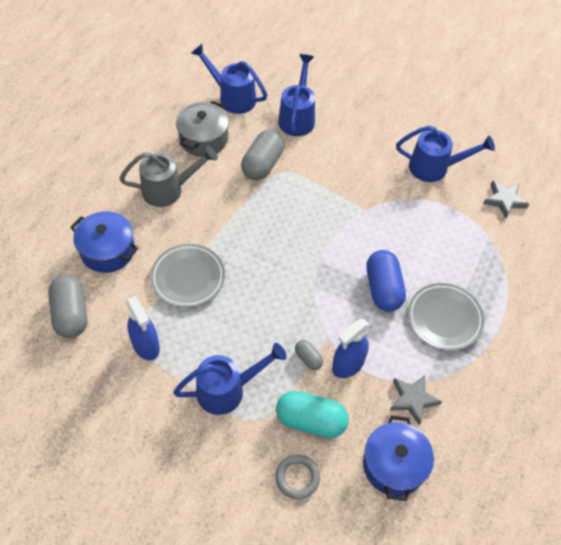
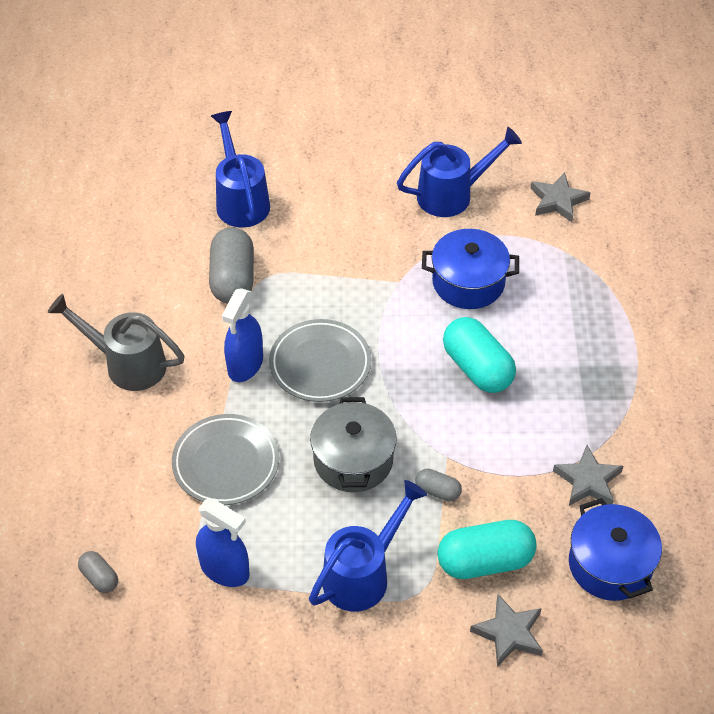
camera: 25 degrees left, 5 degrees down
grey capsule [48,275,87,338] -> grey capsule [78,551,118,593], size x0.50
blue pot [70,211,138,273] -> blue pot moved to [422,229,519,309]
grey watering can [119,146,218,207] -> grey watering can turned 120 degrees counterclockwise [48,294,185,391]
grey pot [176,101,229,157] -> grey pot moved to [310,397,397,492]
blue watering can [191,44,267,114] -> none
grey ring [275,455,320,499] -> grey star [470,594,543,667]
blue spray bottle [332,319,370,378] -> blue spray bottle moved to [222,288,263,382]
blue capsule [366,250,406,311] -> turquoise capsule [443,317,516,393]
grey plate [408,283,484,351] -> grey plate moved to [269,319,371,402]

